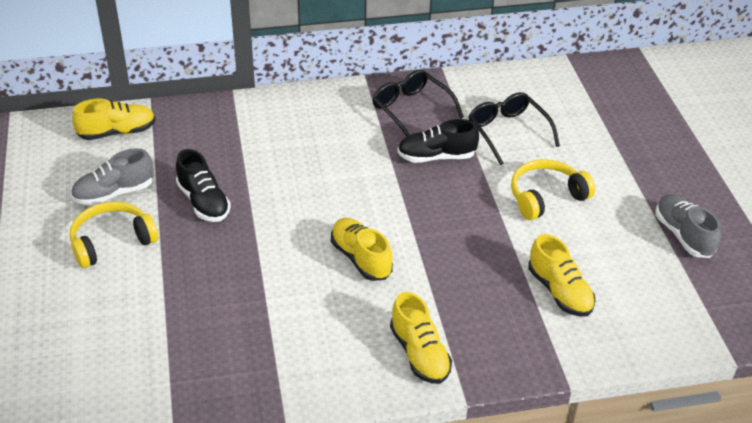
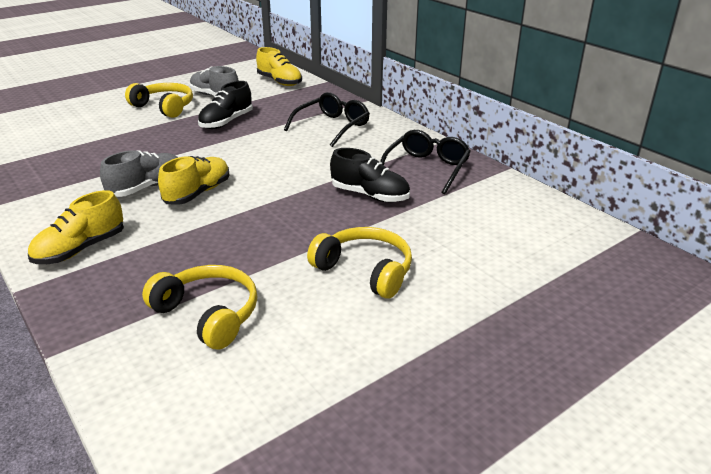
camera: 65 degrees right, 10 degrees down
black shoe [397,119,479,163] -> black shoe turned 150 degrees clockwise [330,148,410,202]
black glasses [468,92,560,165] -> black glasses moved to [284,92,370,147]
yellow shoe [528,234,595,317] -> yellow headphones [142,265,257,349]
grey shoe [655,194,721,258] -> grey shoe moved to [100,150,178,197]

